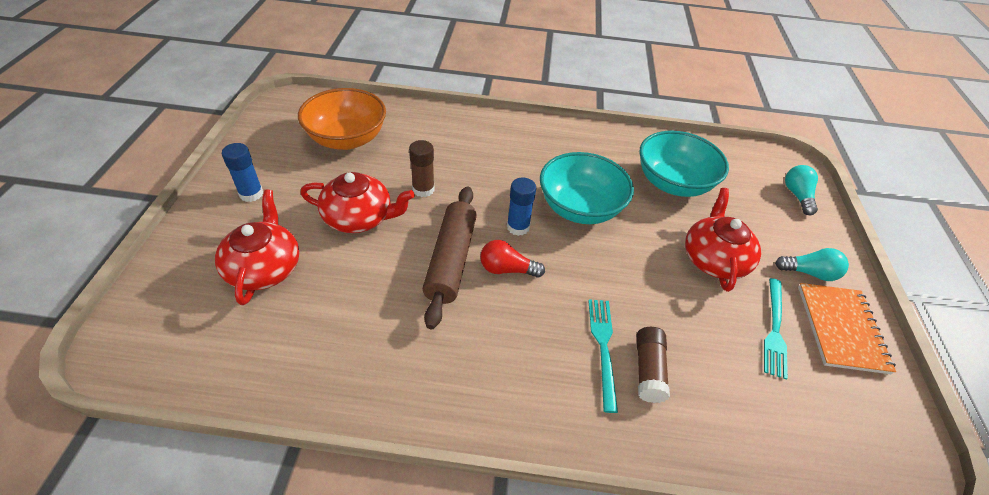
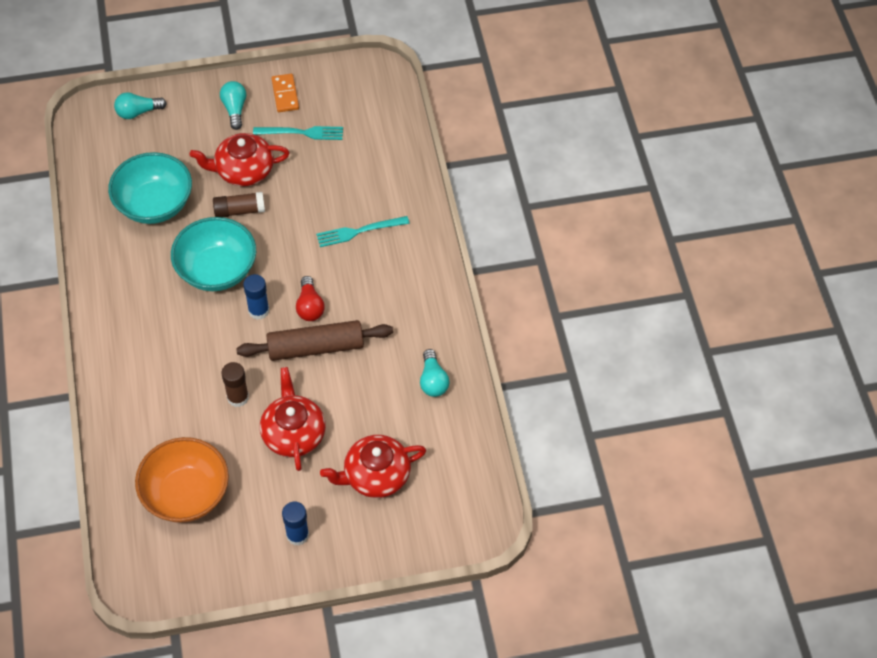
camera: 105 degrees left, 10 degrees up
brown glue stick [637,327,670,403] -> brown glue stick moved to [213,192,265,217]
orange notebook [798,283,896,374] -> orange domino [271,74,299,112]
none -> turquoise light bulb [420,349,450,397]

